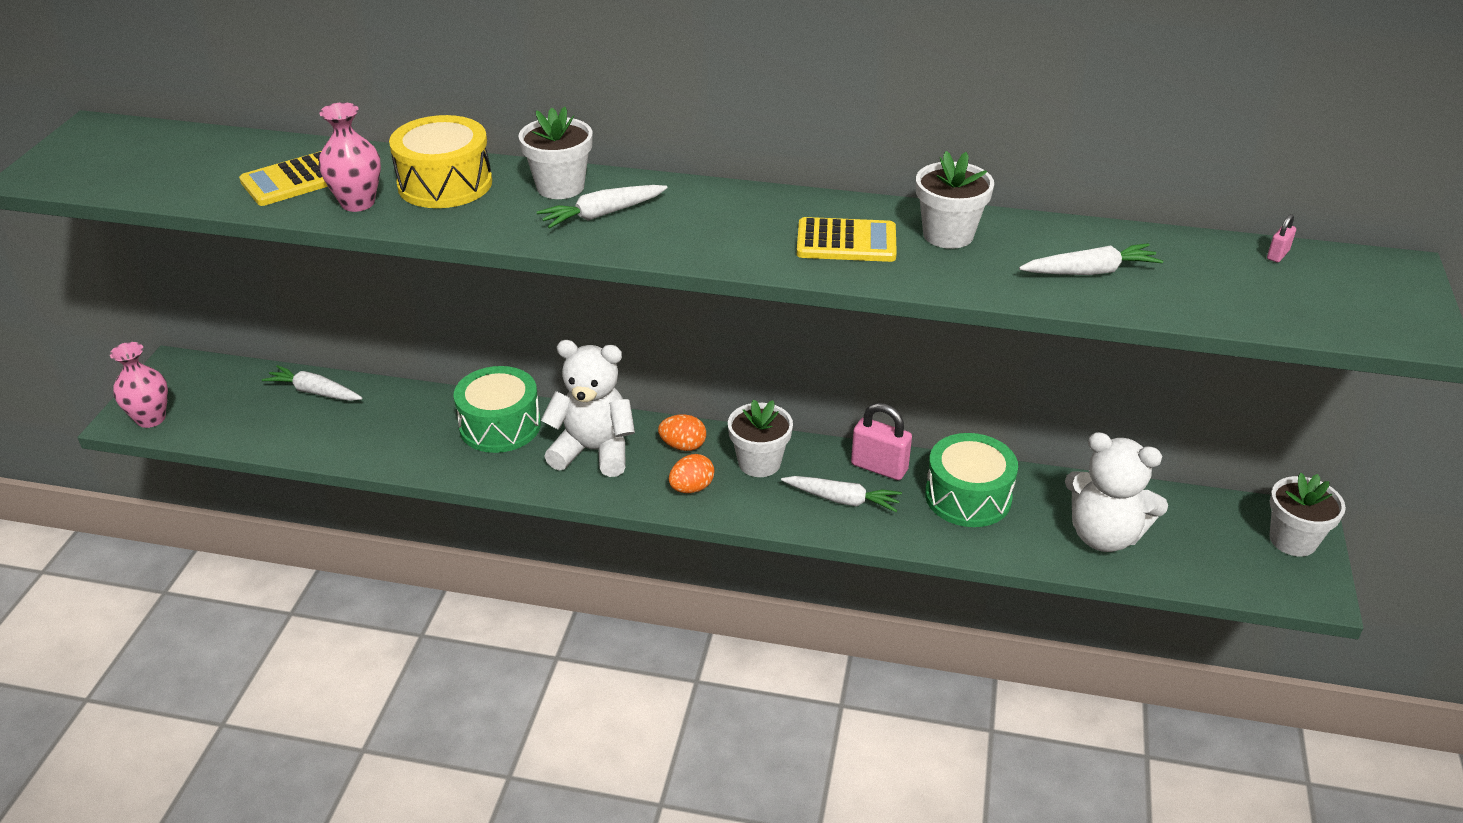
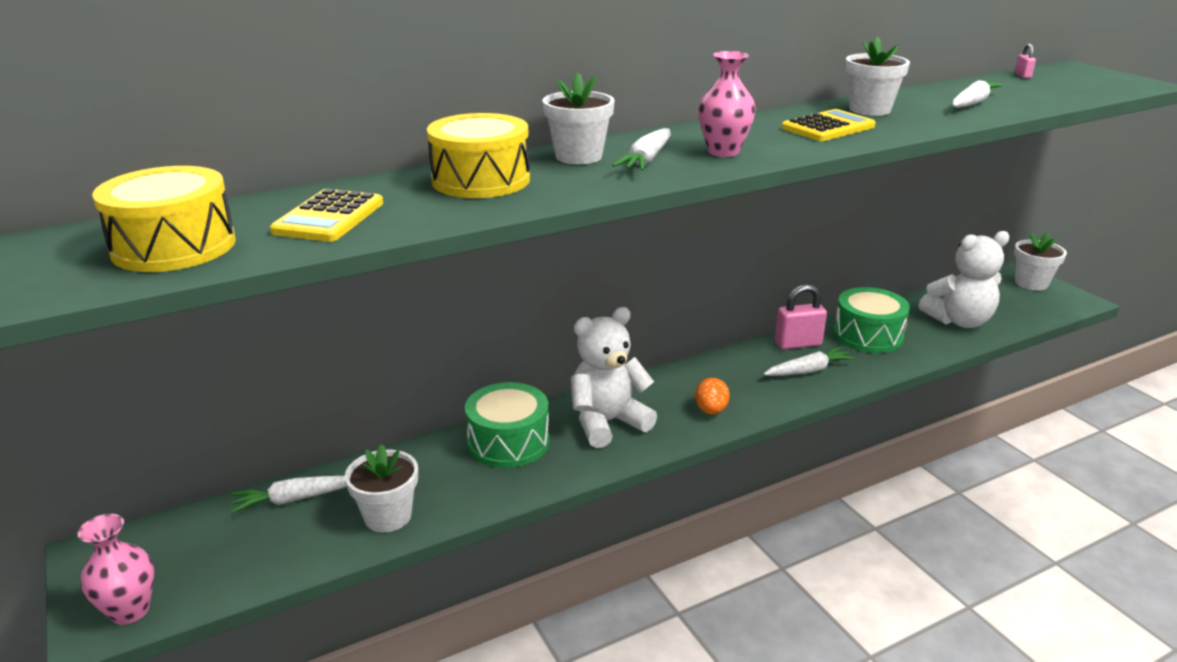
camera: 40 degrees left, 10 degrees down
pink vase [319,102,381,212] -> pink vase moved to [698,51,756,157]
orange egg [658,415,706,451] -> none
white flower pot [728,399,793,477] -> white flower pot moved to [345,444,418,532]
none -> yellow drum [92,166,236,272]

